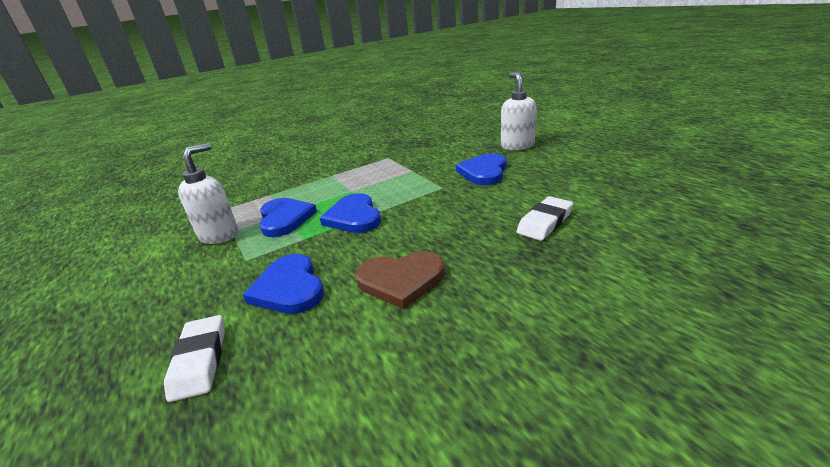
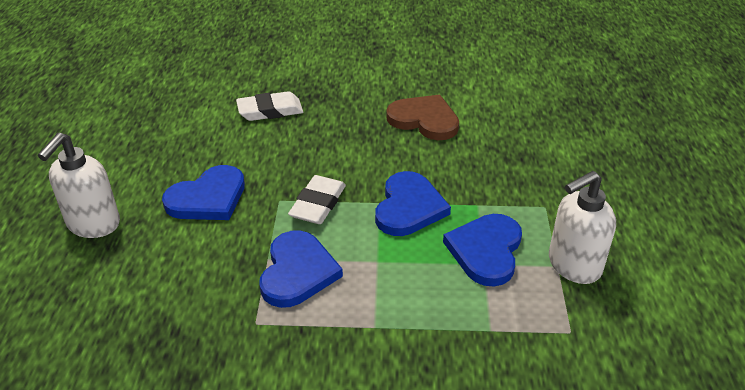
camera: 150 degrees left, 10 degrees up
white eraser [164,315,225,402] -> white eraser moved to [288,175,346,224]
blue heart [243,254,324,314] -> blue heart moved to [259,230,343,308]

